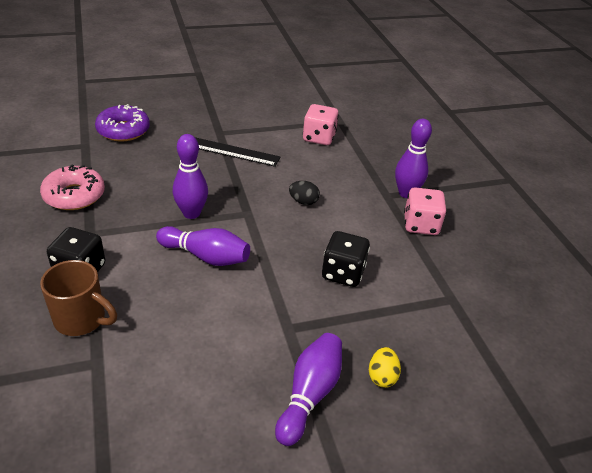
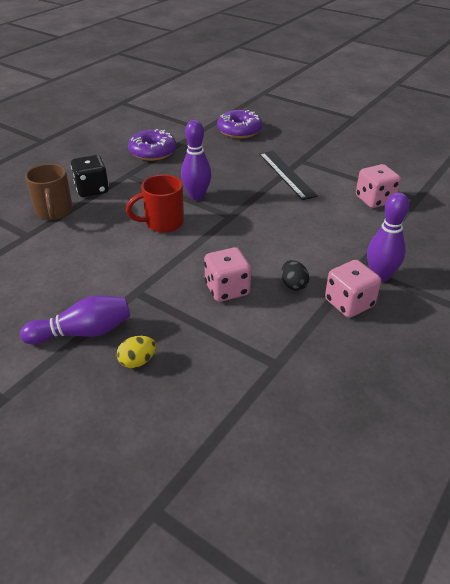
camera: 55 degrees right, 0 degrees up
pink donut [40,164,105,210] -> purple donut [128,129,176,161]
purple bowling pin [156,226,250,266] -> red mug [126,175,184,233]
black egg [289,181,320,205] -> black egg moved to [281,260,309,291]
black dice [322,231,370,287] -> pink dice [204,247,251,302]

